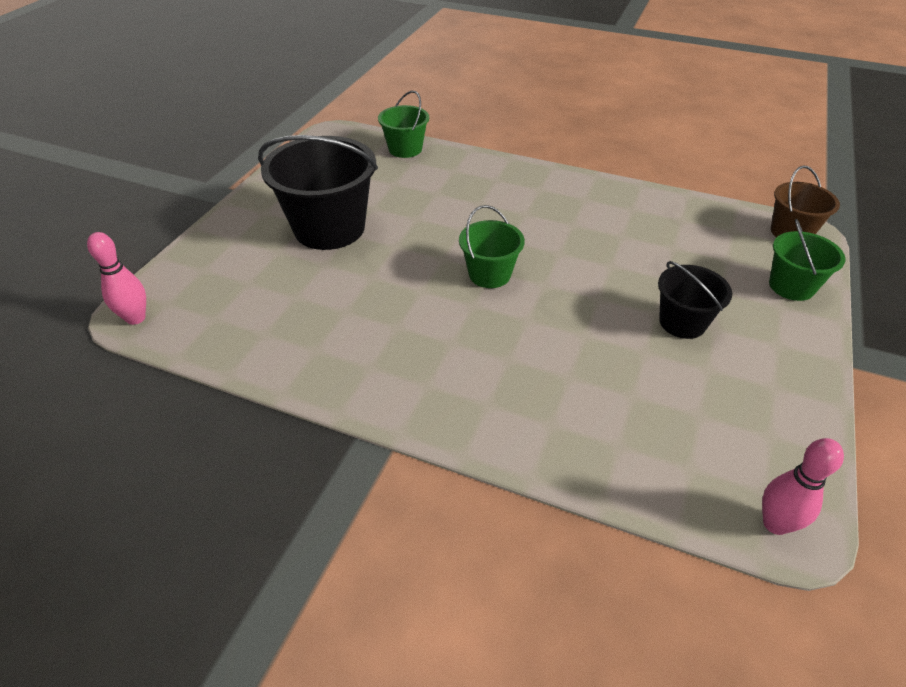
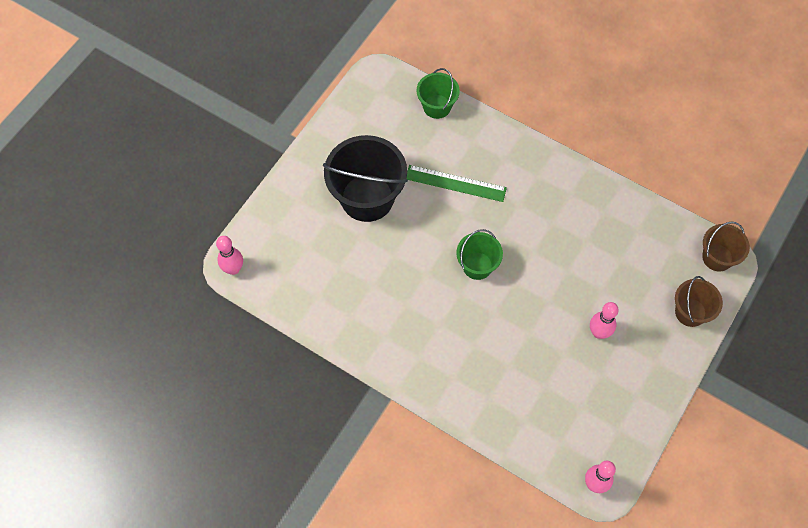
camera: 10 degrees right, 20 degrees up
black bucket [658,261,732,339] -> pink bowling pin [590,302,619,339]
green bucket [769,219,845,301] -> brown bucket [675,276,723,327]
none -> green ruler [407,165,507,202]

